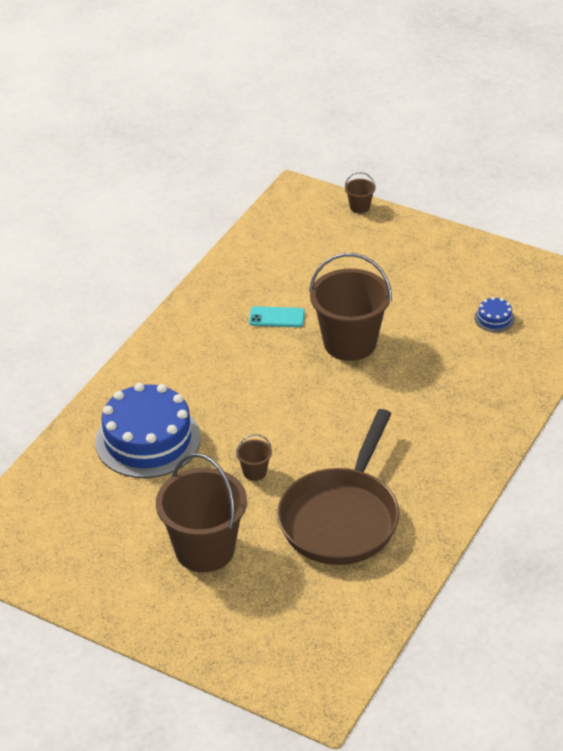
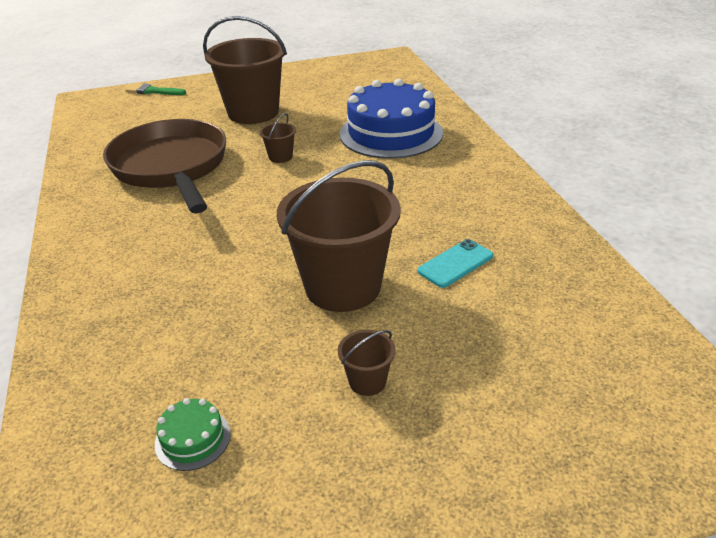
camera: 135 degrees right, 5 degrees down
brown bucket [345,172,376,213] -> brown bucket moved to [338,330,396,396]
blue cake [474,297,515,332] -> green cake [155,398,231,471]
none -> green brush [125,84,186,95]

